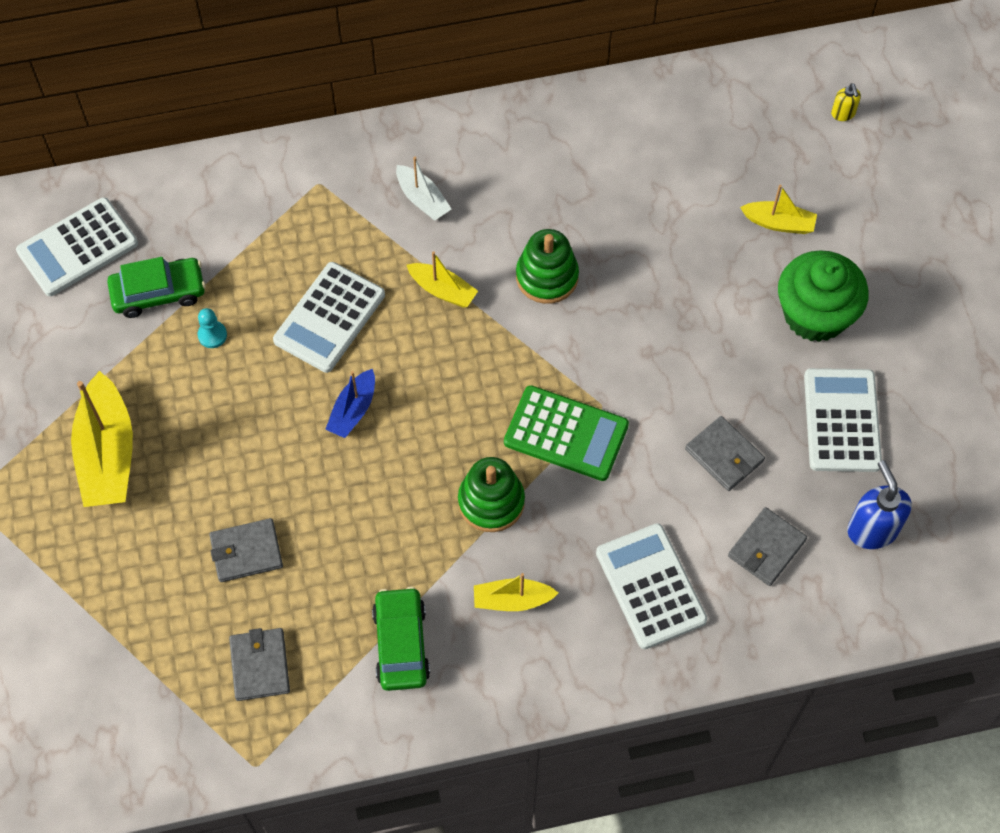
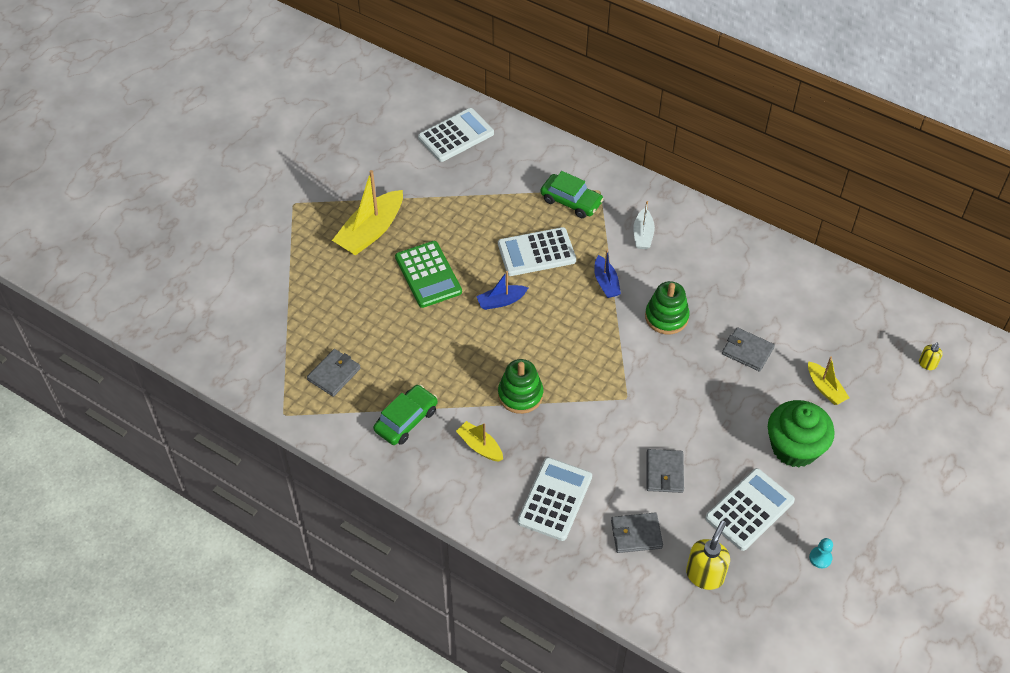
camera: 45 degrees right, 10 degrees down
white calculator [16,197,138,296] -> white calculator turned 135 degrees clockwise [418,108,494,162]
green car [107,257,206,318] -> green car moved to [540,171,604,218]
turquoise pawn [198,308,227,348] -> turquoise pawn moved to [809,538,833,568]
grey wallet [209,518,283,582] -> grey wallet moved to [722,327,775,372]
yellow boat [407,251,478,308] -> blue boat [594,249,621,298]
green calculator [504,385,629,481] -> green calculator moved to [395,241,462,308]
blue soap dispenser [847,460,912,549] -> yellow soap dispenser [686,521,730,590]

